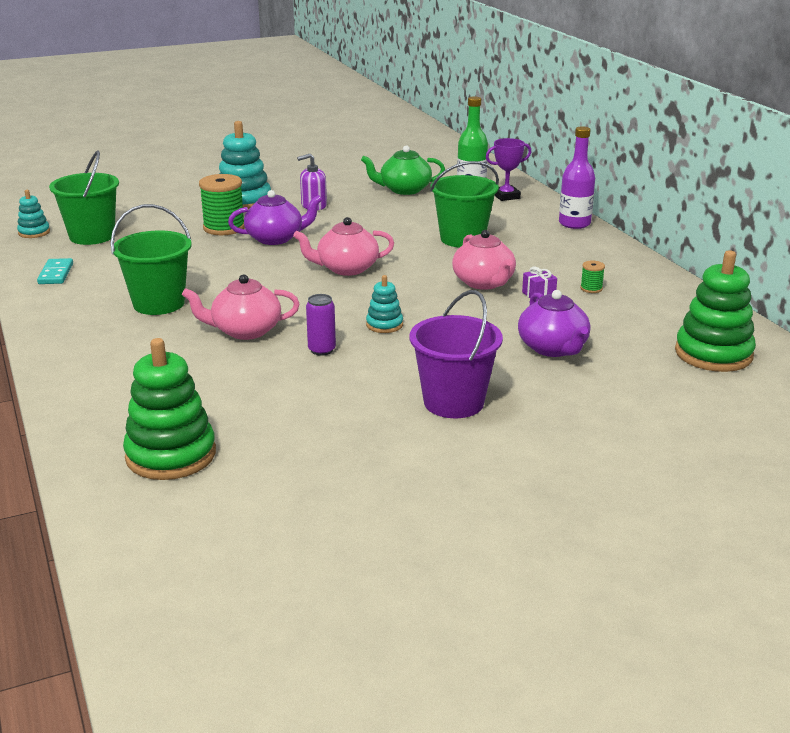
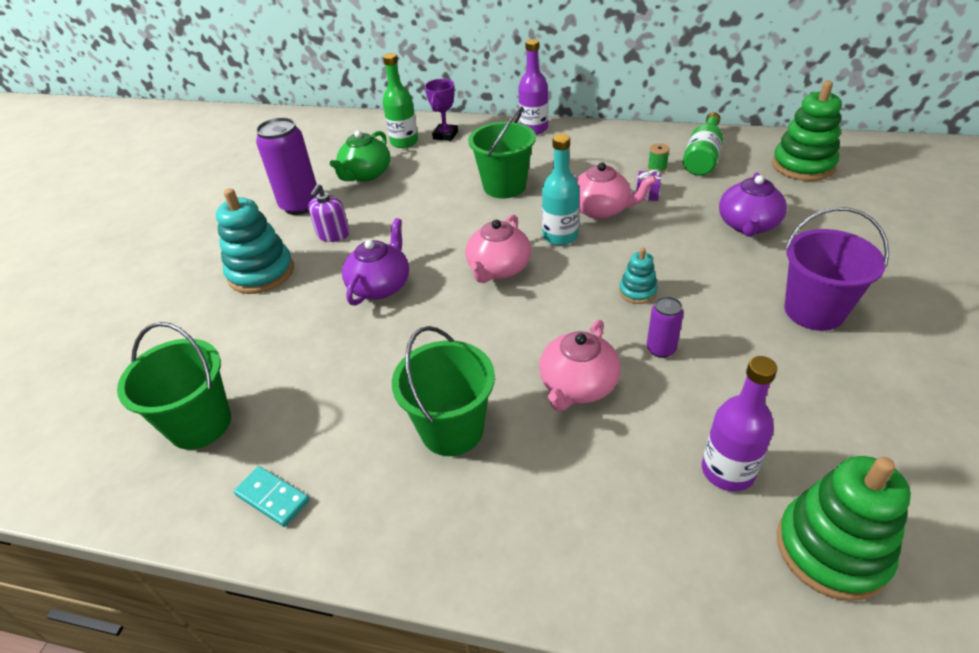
camera: 50 degrees left, 15 degrees up
turquoise stacking toy [17,190,50,238] -> none
green spool [199,174,245,235] -> none
purple teapot [518,290,591,357] -> purple teapot turned 90 degrees clockwise [719,173,787,237]
none -> purple can [256,117,319,215]
none -> turquoise bottle [542,134,580,245]
none -> green bottle [683,112,723,176]
none -> purple bottle [702,356,777,492]

